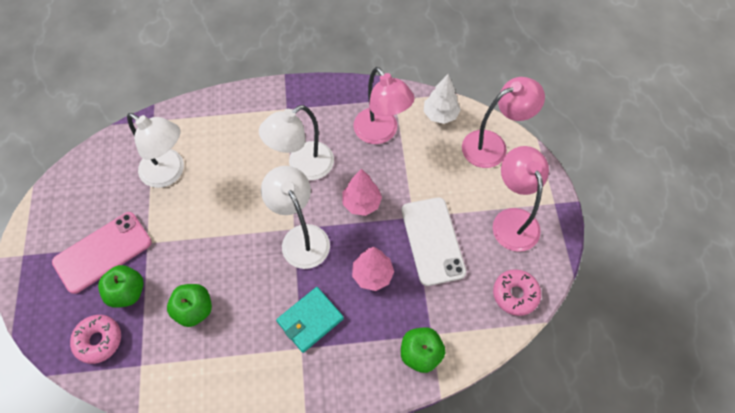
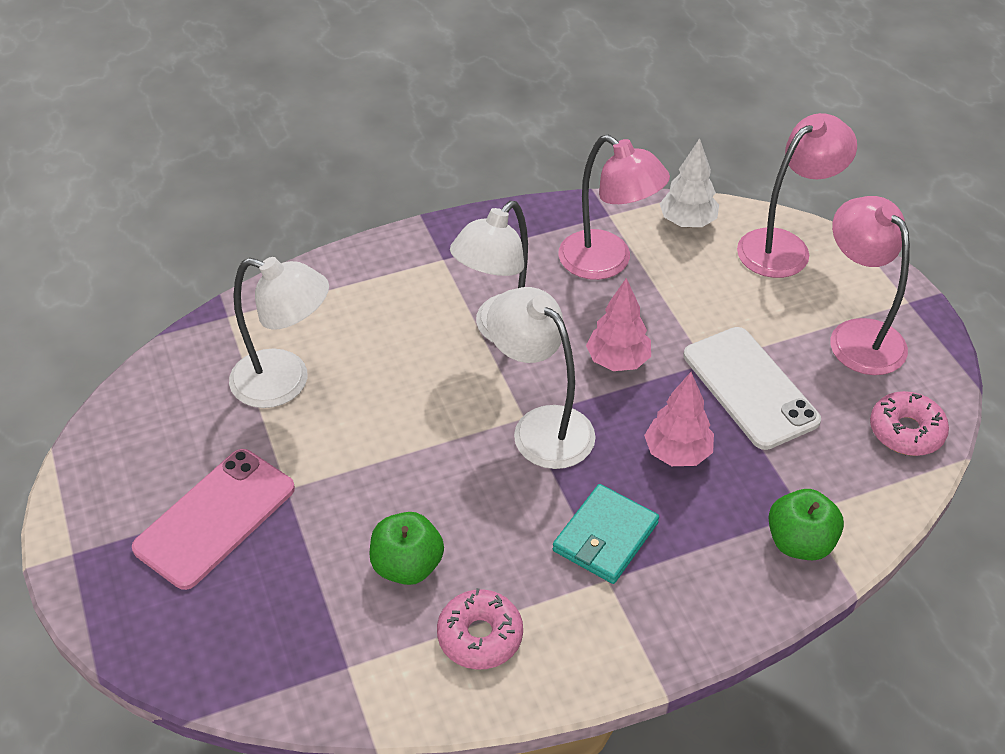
camera: 15 degrees left, 15 degrees down
pink donut [70,315,121,364] -> pink donut moved to [437,588,523,670]
green apple [98,265,144,308] -> none

